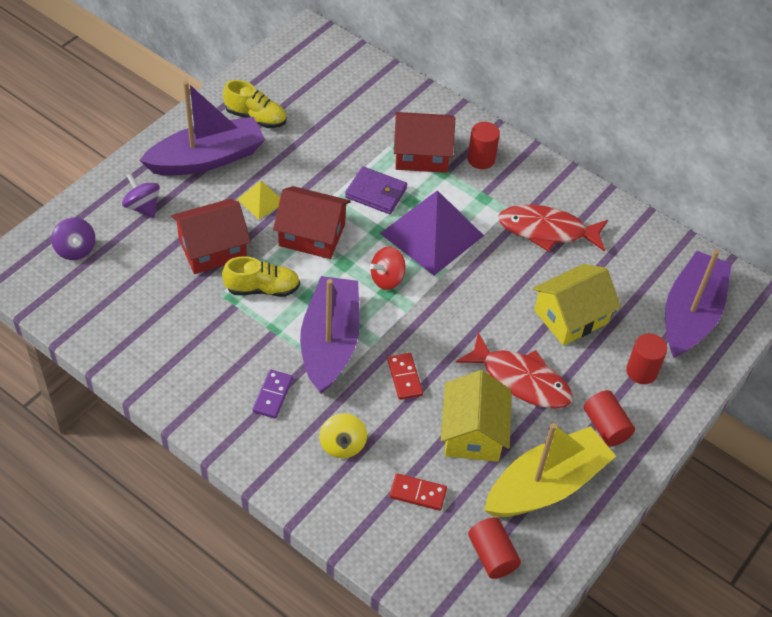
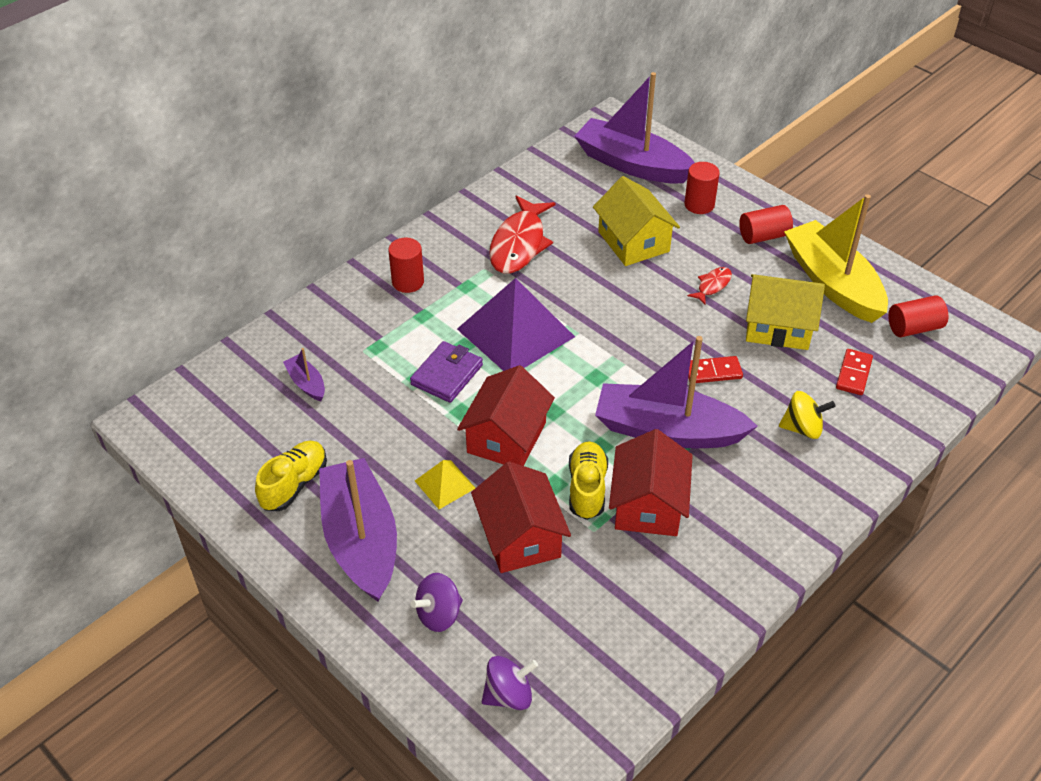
camera: 80 degrees left, 5 degrees down
purple domino [252,369,293,419] -> none
red spinning top [370,247,406,290] -> none
red house [394,112,455,173] -> red house moved to [609,429,693,536]
red fish [456,332,573,409] -> red fish [687,267,732,305], size x0.48
none -> purple boat [283,348,325,401]

